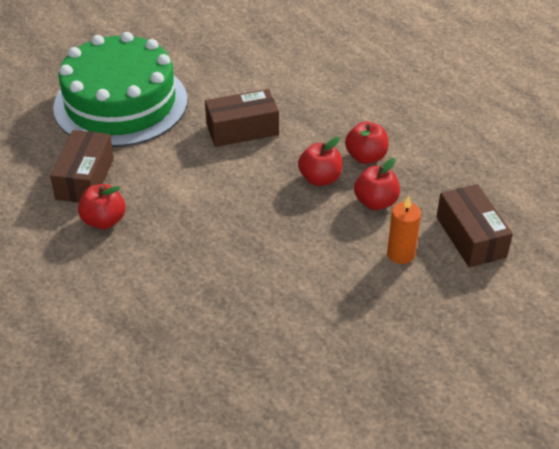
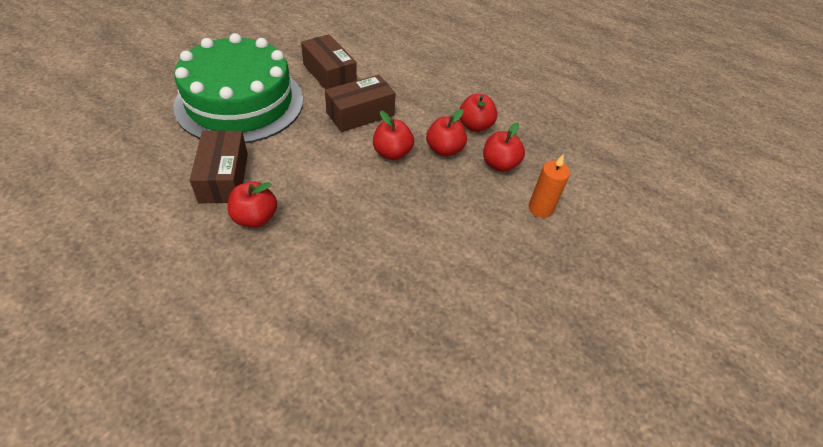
camera: 20 degrees left, 5 degrees up
brown box [436,184,513,268] -> brown box moved to [301,34,357,90]
none -> red apple [373,111,414,160]

